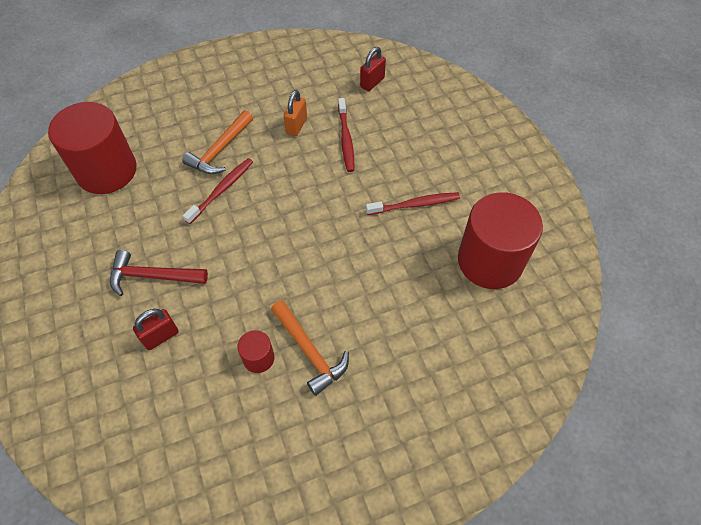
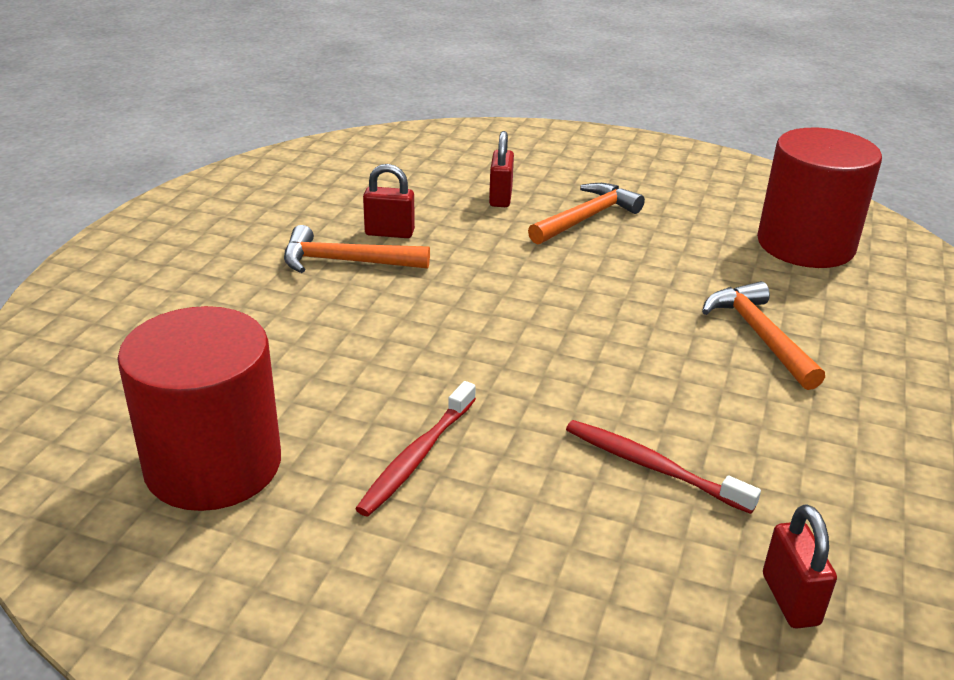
camera: 130 degrees right, 25 degrees down
red hammer [110,250,208,296] -> orange hammer [528,183,645,244]
red toothbrush [183,158,253,224] -> none
red cylinder [237,330,274,373] -> red padlock [363,164,415,238]
orange padlock [284,90,307,136] -> none

